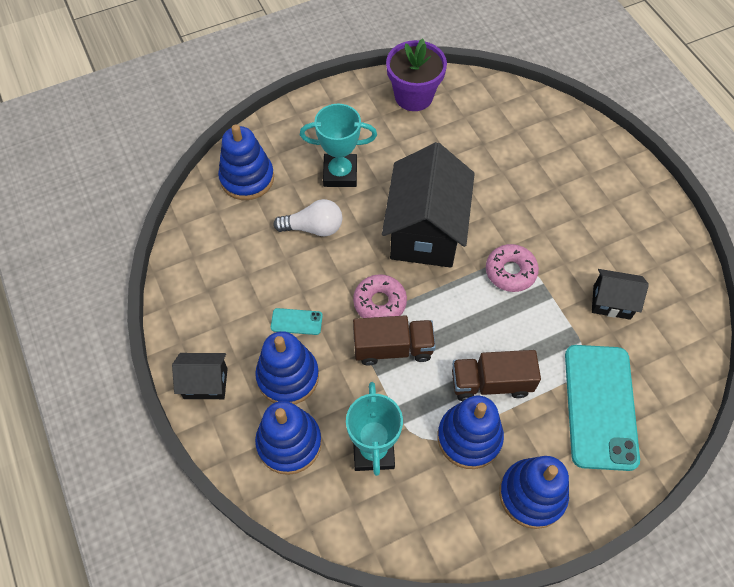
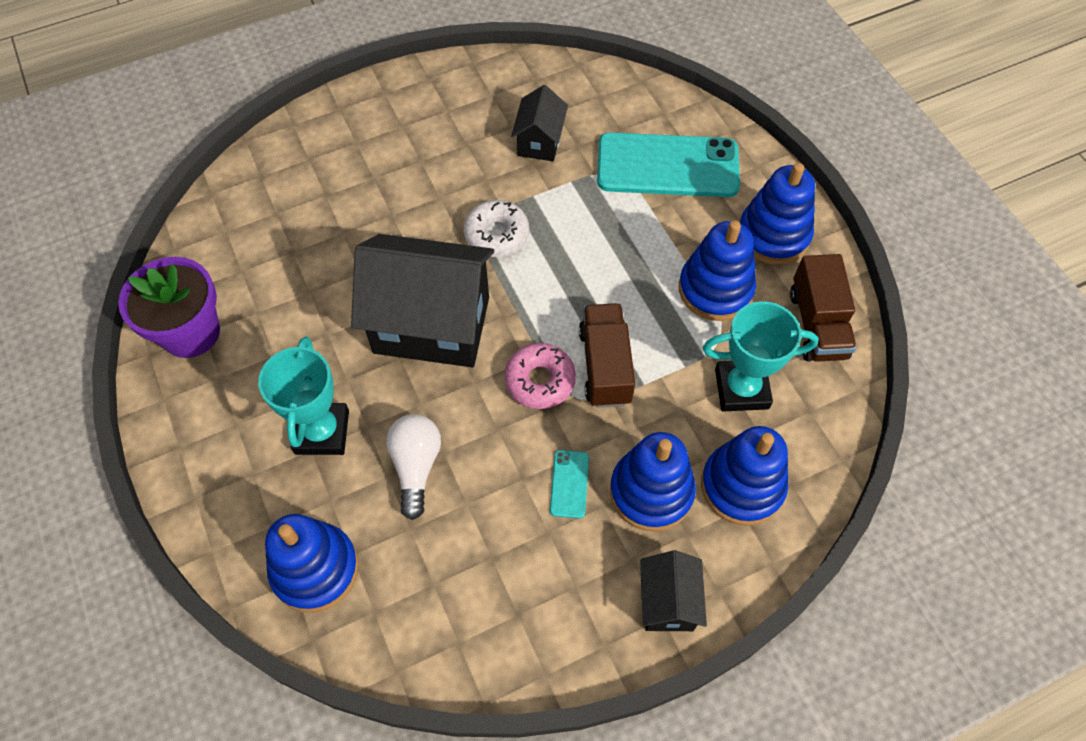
camera: 90 degrees left, 0 degrees up
brown truck [452,350,541,401] -> brown truck moved to [790,254,857,362]
pink donut [486,244,539,292] -> white donut [464,200,529,257]

